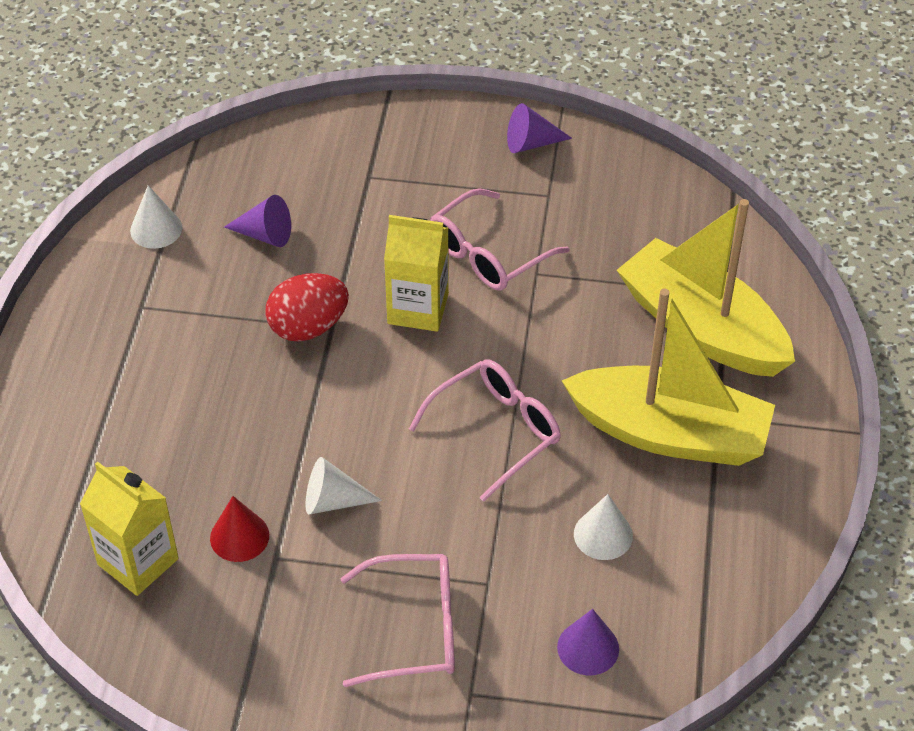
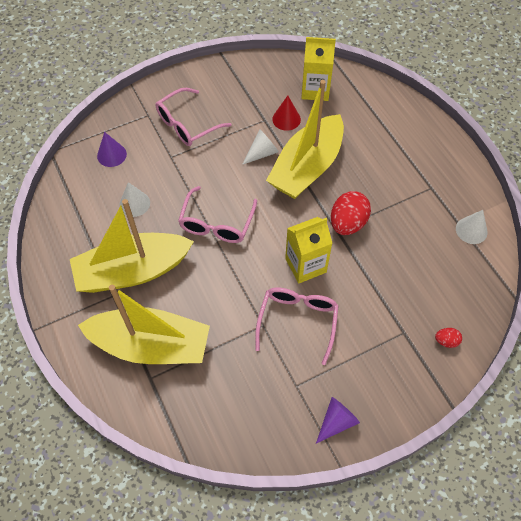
camera: 145 degrees right, 10 degrees up
purple cone [224,195,291,247] -> none
none -> yellow boat [266,80,344,199]
none -> red egg [435,328,462,348]

